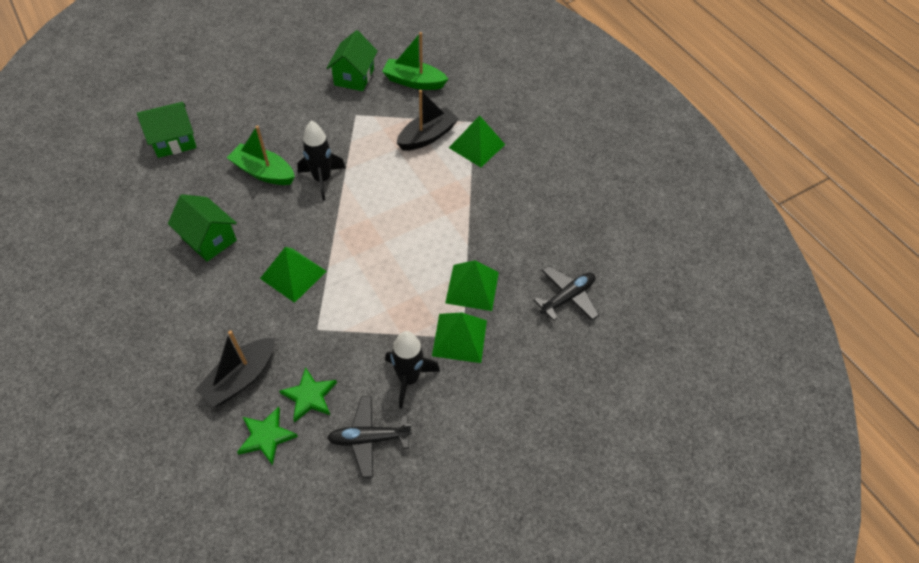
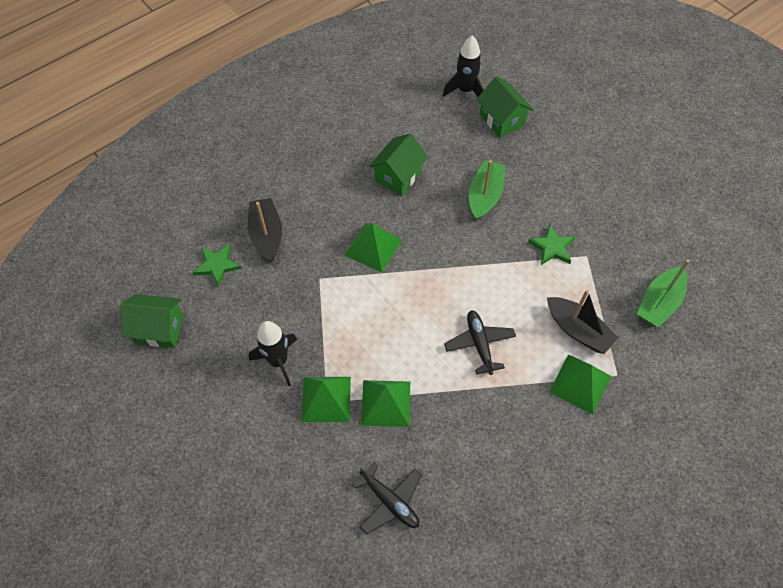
camera: 85 degrees right, 5 degrees up
black boat [195,330,275,407] -> black boat turned 45 degrees clockwise [248,198,282,262]
green star [279,367,337,423] -> green star moved to [528,224,575,265]
black rocket [297,121,346,201] -> black rocket moved to [442,35,484,97]
green house [327,30,378,91] -> green house moved to [121,294,184,348]
black plane [327,396,412,478] -> black plane moved to [444,310,516,375]
green boat [382,32,448,90] -> green boat turned 150 degrees counterclockwise [637,260,690,327]

